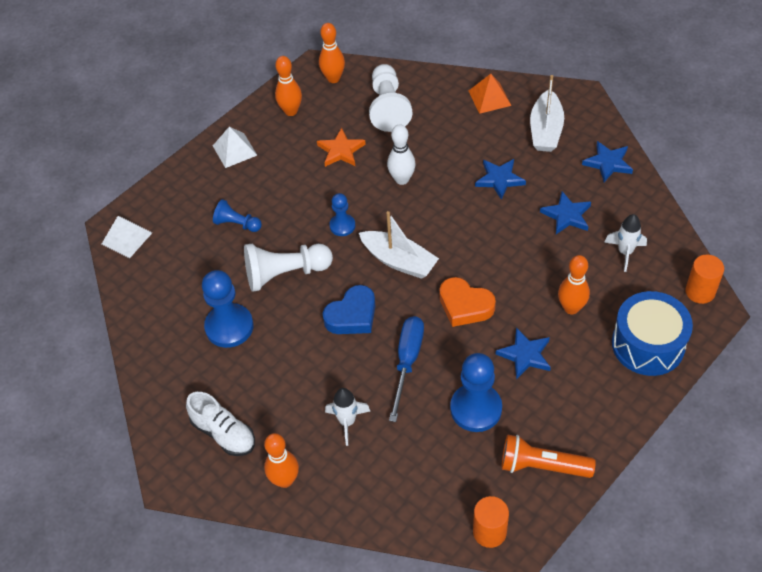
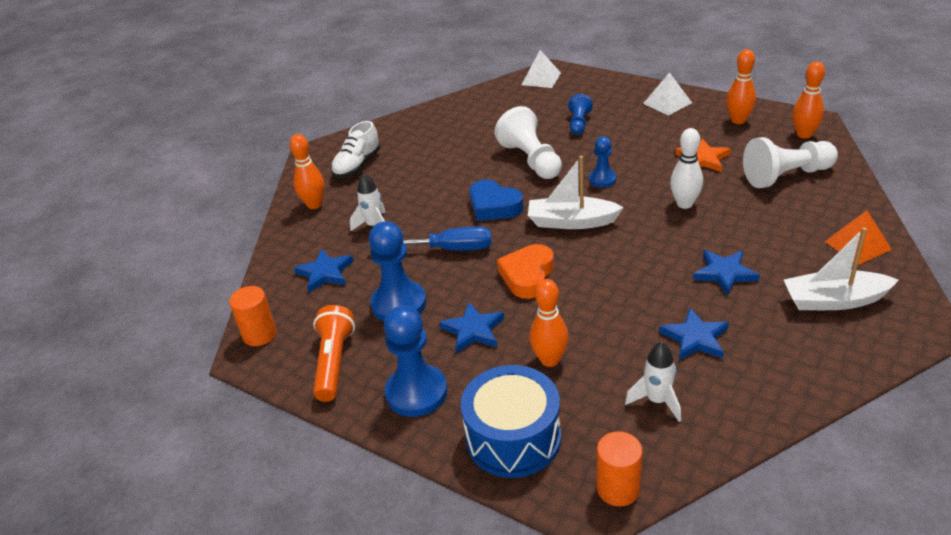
camera: 80 degrees right, 15 degrees down
blue pawn [202,270,254,348] -> blue pawn moved to [384,306,448,417]
white boat [359,211,439,279] -> white boat turned 75 degrees clockwise [528,156,624,229]
blue star [582,141,633,182] -> blue star moved to [294,249,354,293]

